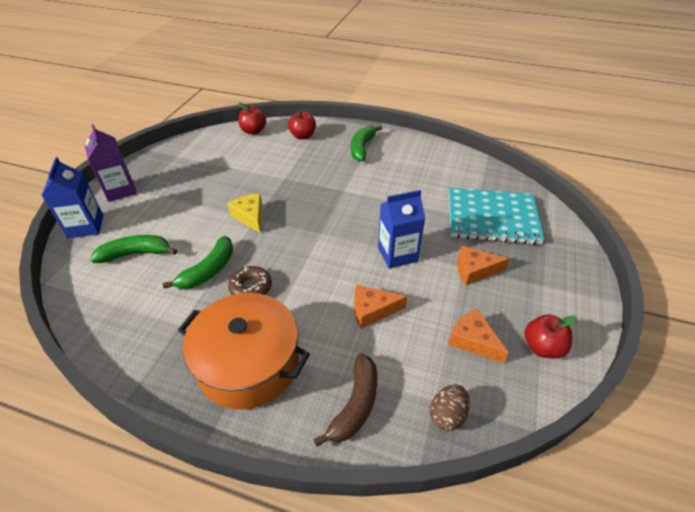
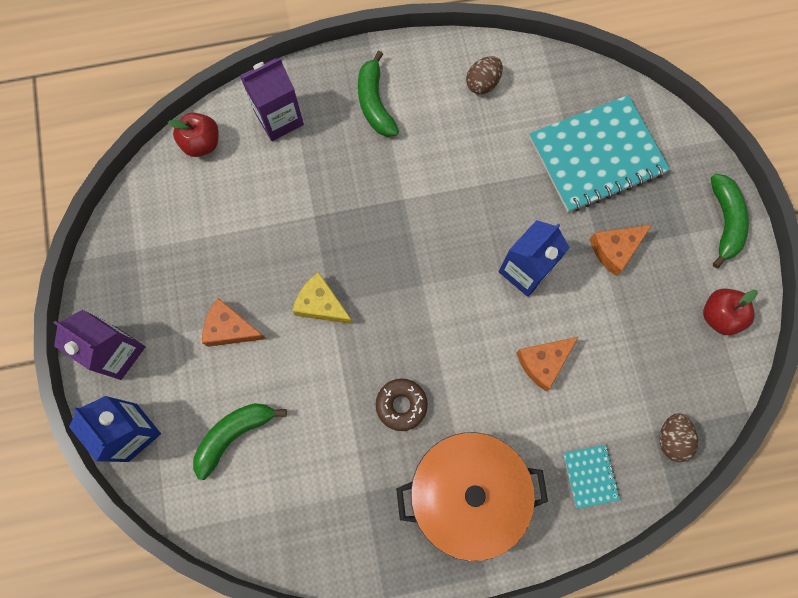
camera: 30 degrees left, 30 degrees up
green banana [163,236,233,289] -> green banana moved to [711,174,749,268]
red apple [288,111,316,140] -> purple carton [240,58,304,141]
brown banana [313,353,377,446] -> turquoise notebook [563,445,620,509]
orange cheese [448,309,509,363] -> orange cheese moved to [202,298,266,347]
none -> brown egg [466,56,503,94]

